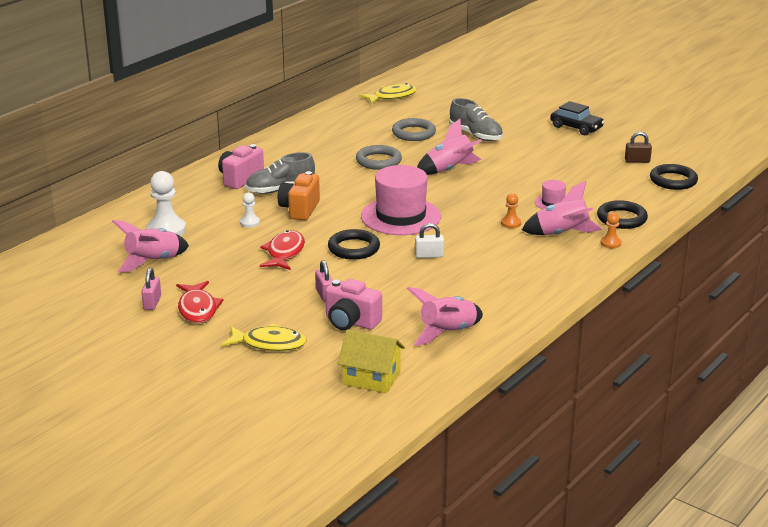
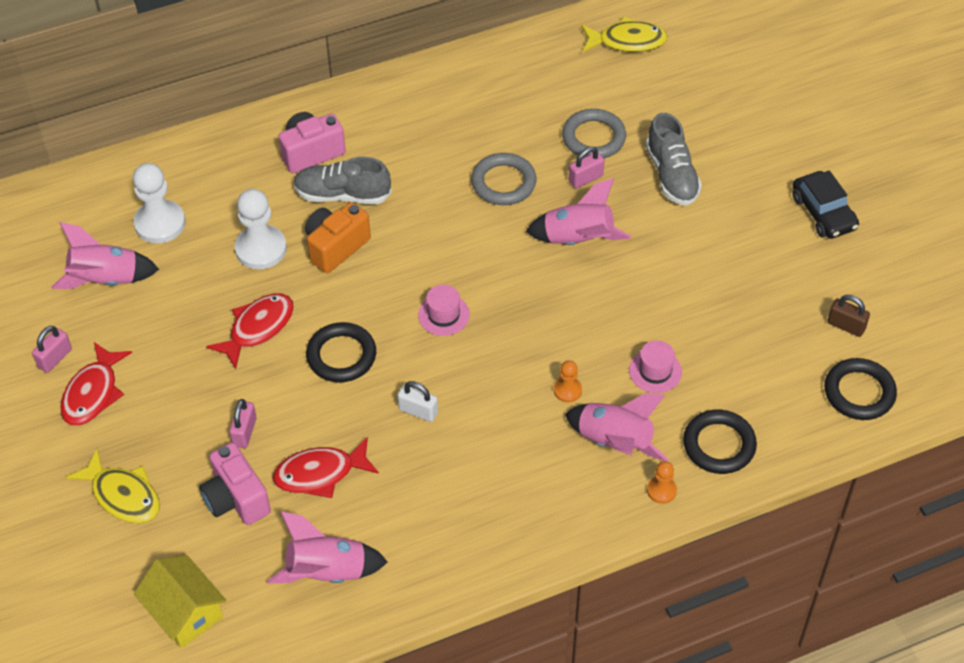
camera: 30 degrees right, 25 degrees up
white pawn [240,192,260,228] -> white pawn [235,189,287,269], size x1.92
pink hat [361,165,441,235] -> pink hat [418,285,470,336], size x0.47
none -> red fish [273,437,379,498]
none -> pink padlock [569,147,604,189]

